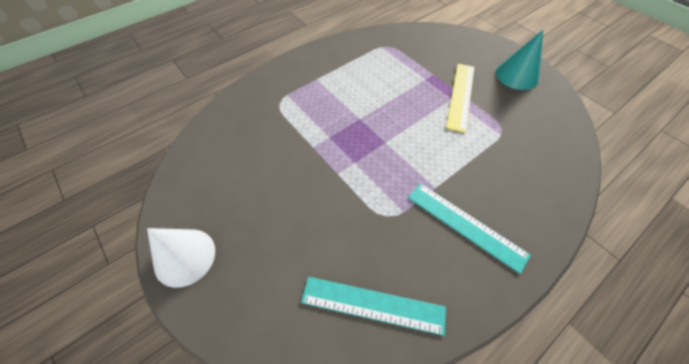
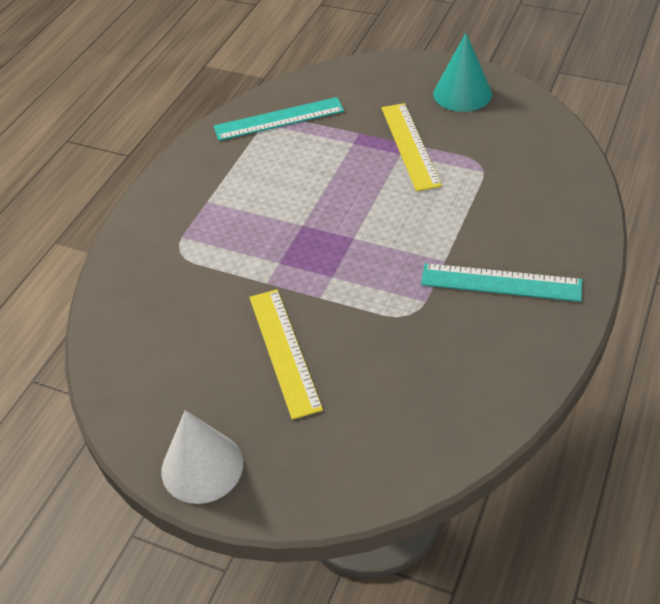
camera: 25 degrees left, 10 degrees down
turquoise ruler [301,277,446,336] -> turquoise ruler moved to [214,97,344,141]
none -> yellow ruler [249,289,323,420]

